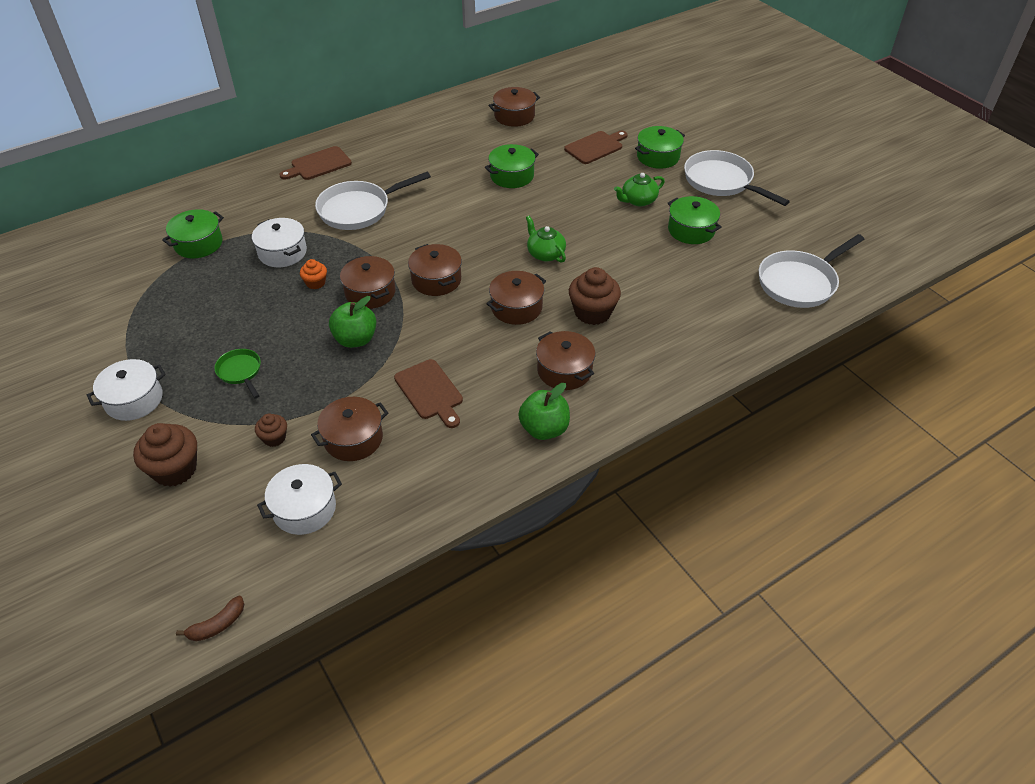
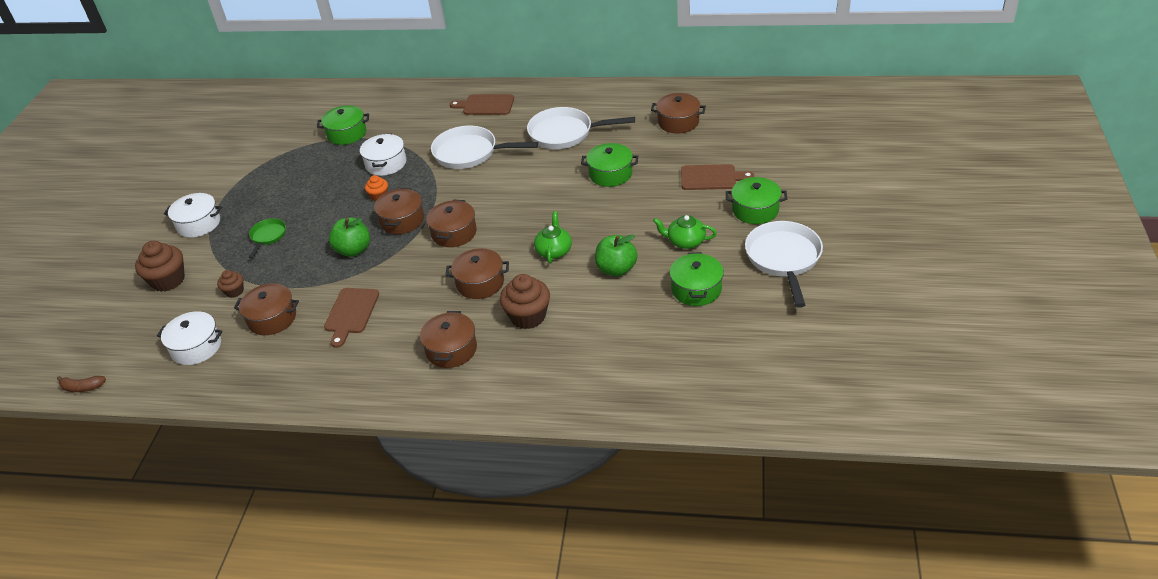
camera: 45 degrees right, 5 degrees down
green apple [518,383,570,440] -> green apple moved to [595,235,638,276]
white pan [759,234,864,308] -> white pan moved to [527,107,635,149]

